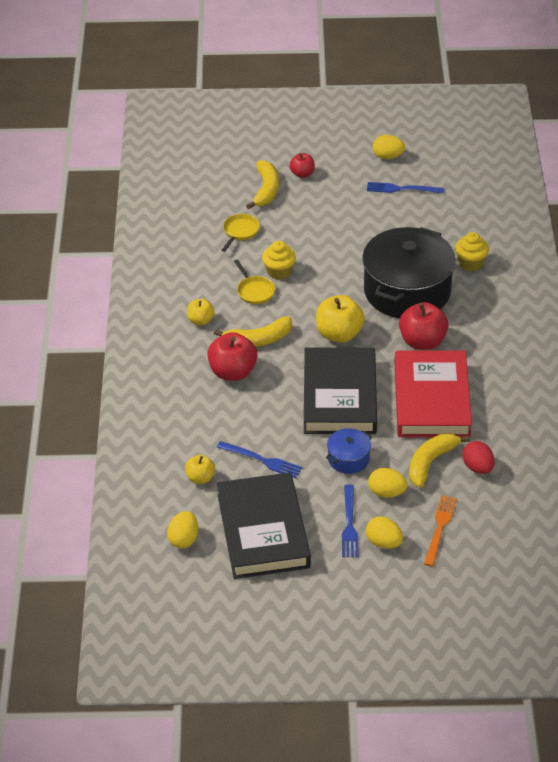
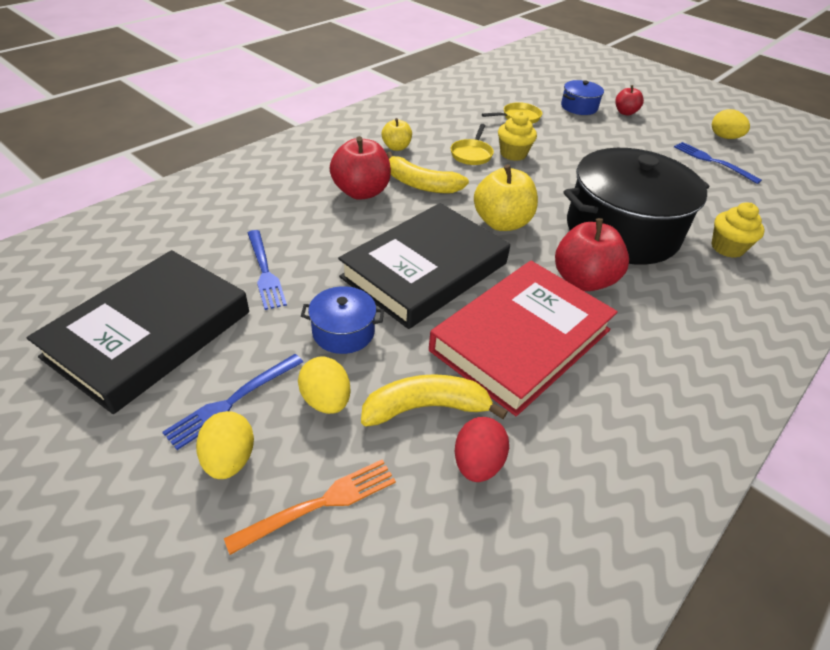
camera: 40 degrees right, 0 degrees up
yellow egg [167,511,198,549] -> none
yellow apple [185,455,215,484] -> none
yellow banana [246,160,279,209] -> blue pot [561,80,604,115]

